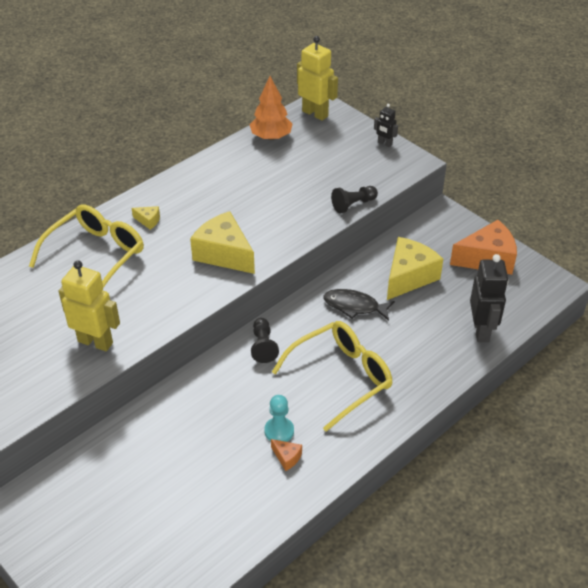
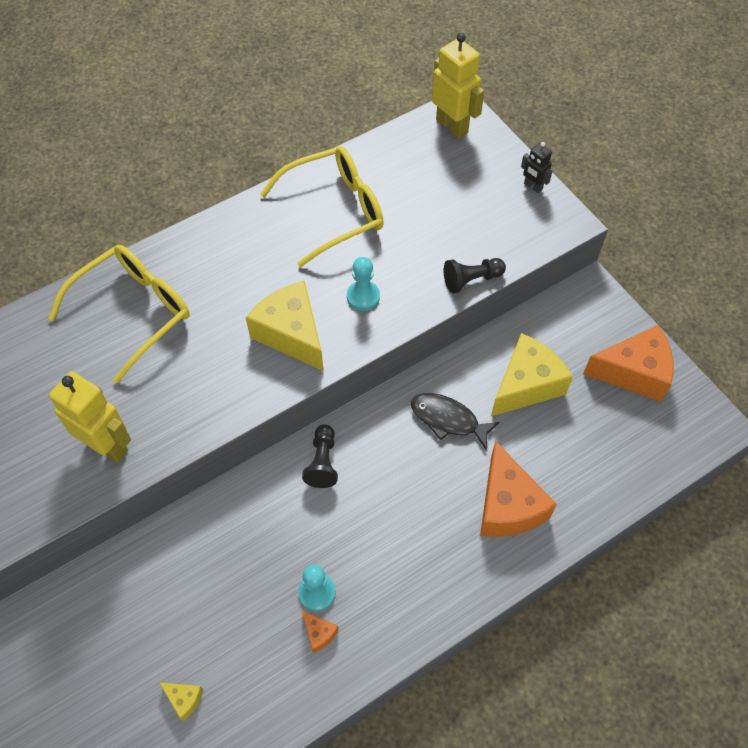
camera: 10 degrees right, 15 degrees up
yellow cheese [131,206,160,230] -> yellow cheese moved to [160,683,203,721]
orange tree [249,76,292,140] -> none
yellow glasses [272,321,392,432] -> yellow glasses moved to [260,146,384,267]
black robot [470,254,508,342] -> none
none -> turquoise pawn [347,257,380,311]
none -> orange cheese [480,441,557,537]

